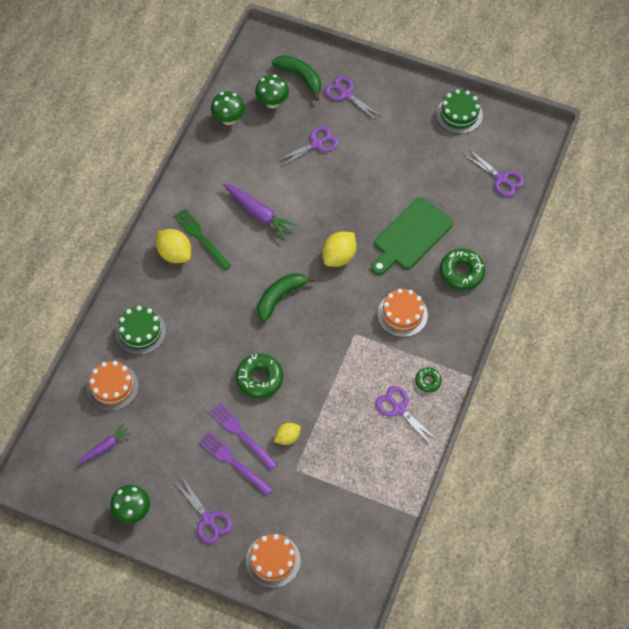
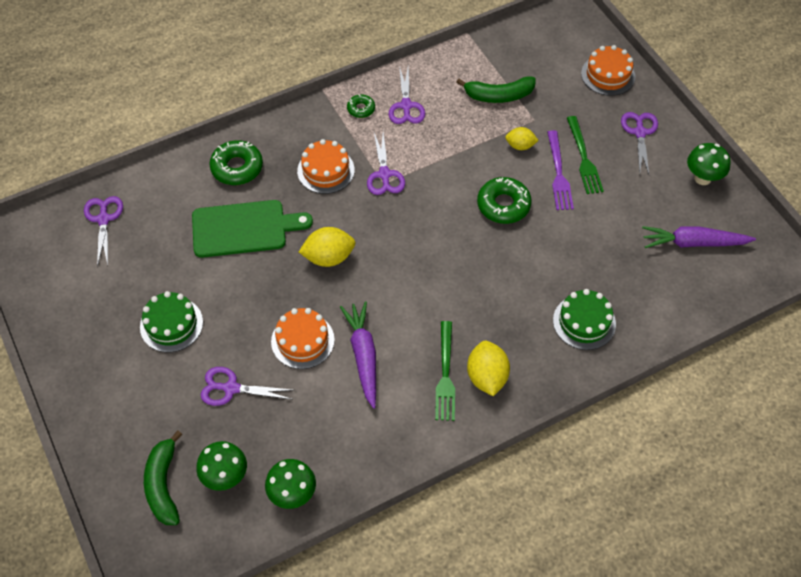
camera: 140 degrees left, 5 degrees down
purple carrot [78,424,132,465] -> purple carrot [642,226,756,248], size x1.60
orange cake [87,361,139,411] -> orange cake moved to [271,308,335,369]
purple fork [198,432,273,496] -> green fork [567,116,604,194]
green banana [257,273,316,322] -> green banana moved to [456,76,536,103]
purple scissors [325,76,382,121] -> purple scissors moved to [367,133,405,195]
green cake [437,89,483,134] -> green cake moved to [140,291,203,352]

